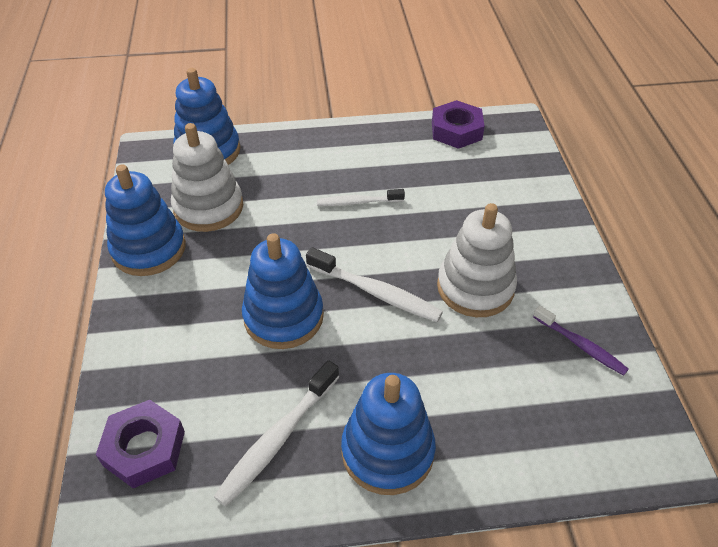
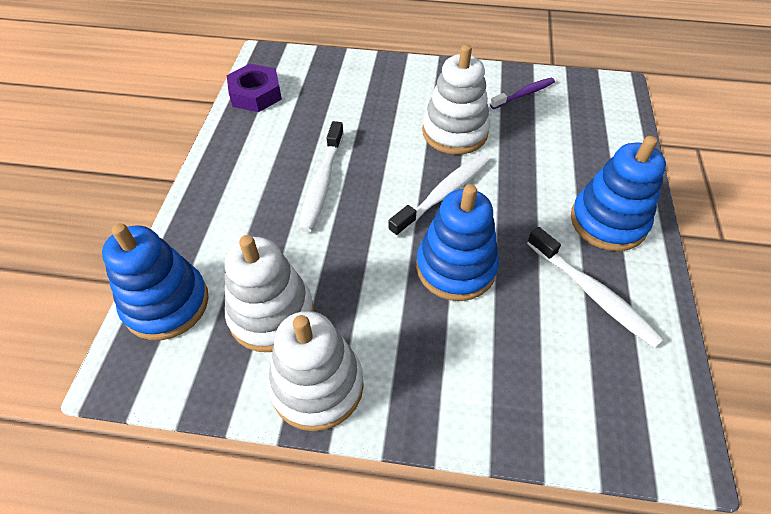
camera: 75 degrees left, 5 degrees up
purple nut [96,400,185,488] -> none
blue stacking toy [105,164,186,276] -> white stacking toy [268,311,364,431]
white toothbrush [317,189,405,206] -> white toothbrush [299,121,344,232], size x1.52

